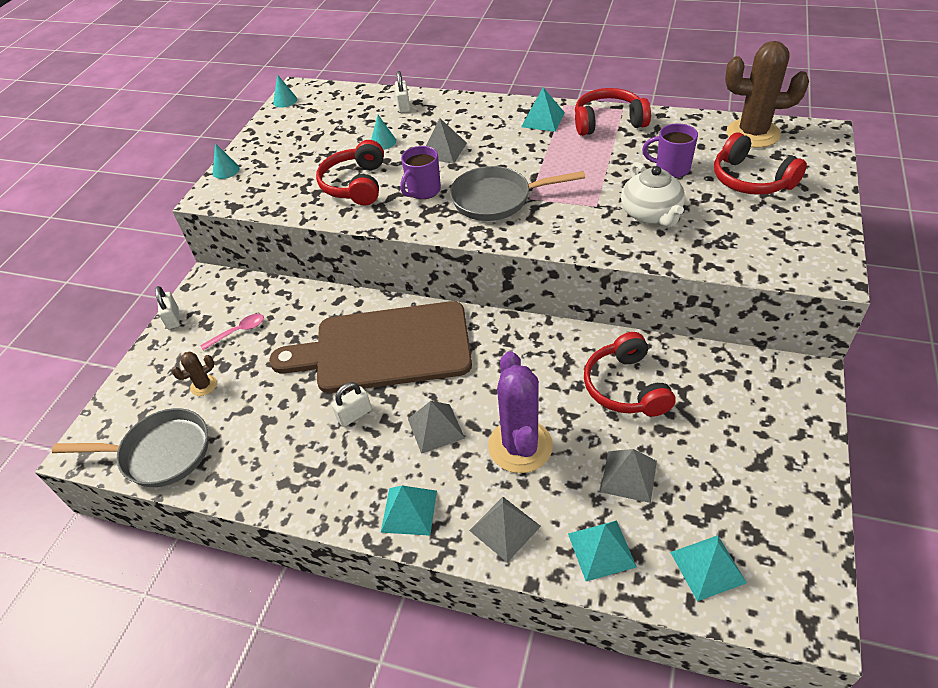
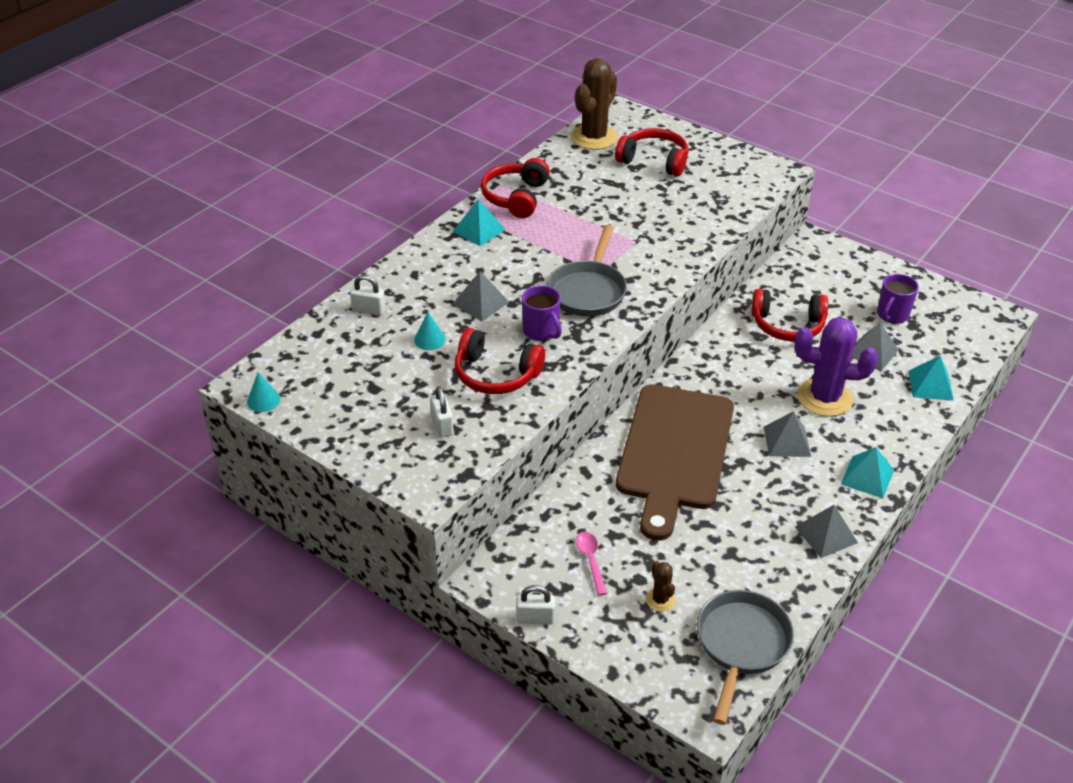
camera: 75 degrees left, 5 degrees down
turquoise cone [213,143,240,179] -> none
white padlock [332,382,372,427] -> white padlock moved to [430,386,454,437]
grey pyramid [469,497,541,562] -> grey pyramid moved to [795,505,858,558]
white teapot [621,162,685,227] -> none
purple mug [642,123,698,178] -> purple mug moved to [877,274,919,324]
turquoise pyramid [670,535,747,601] -> none
red headphones [714,132,807,195] -> red headphones turned 135 degrees counterclockwise [615,128,688,176]

